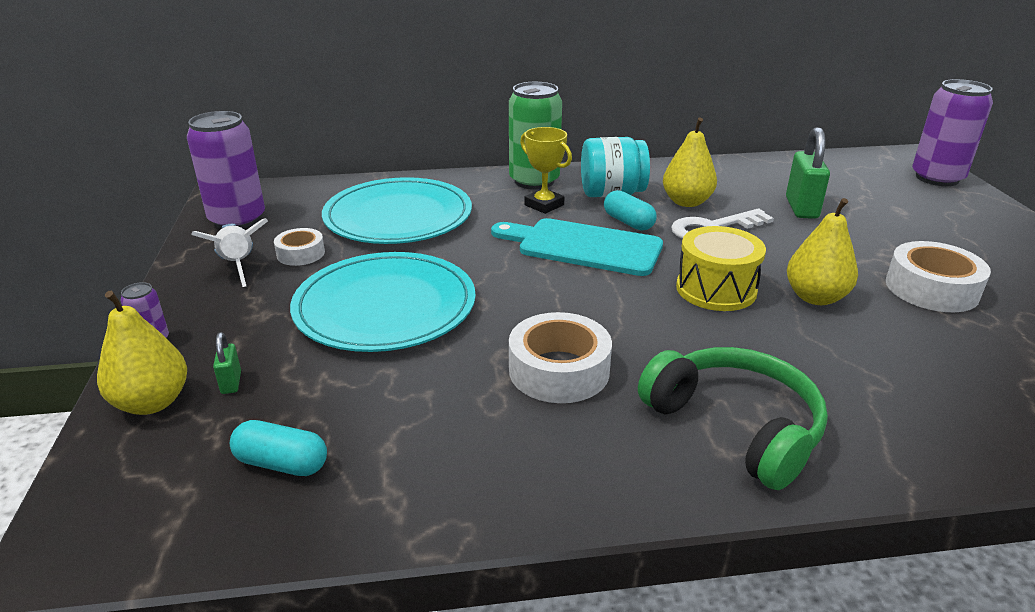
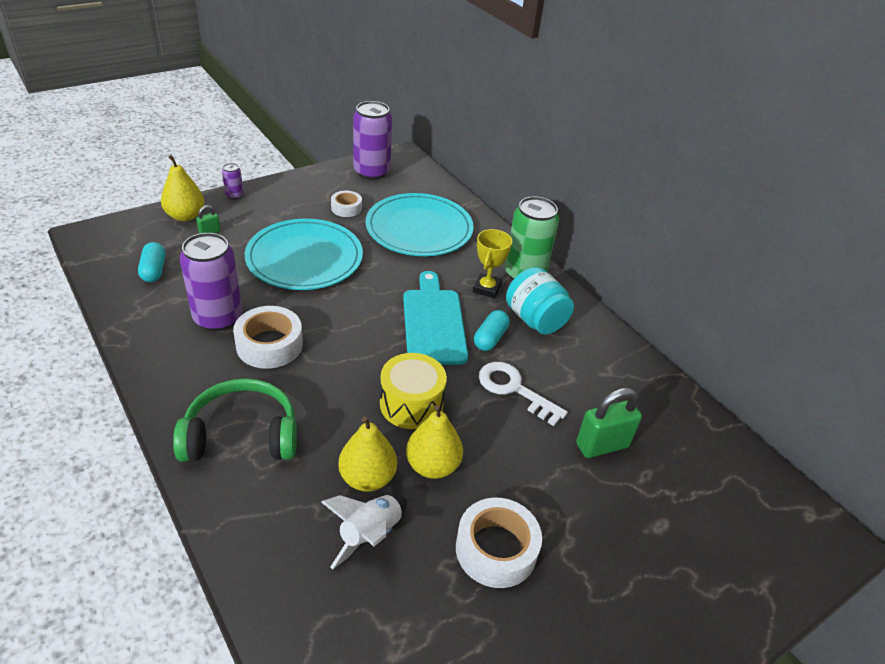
camera: 60 degrees right, 10 degrees up
white rocket [191,218,268,287] -> white rocket moved to [321,495,407,570]
green headphones [638,347,828,490] -> green headphones turned 120 degrees counterclockwise [173,378,297,461]
yellow pear [663,117,717,207] -> yellow pear moved to [338,416,397,492]
purple can [912,79,993,186] -> purple can moved to [180,233,242,331]

